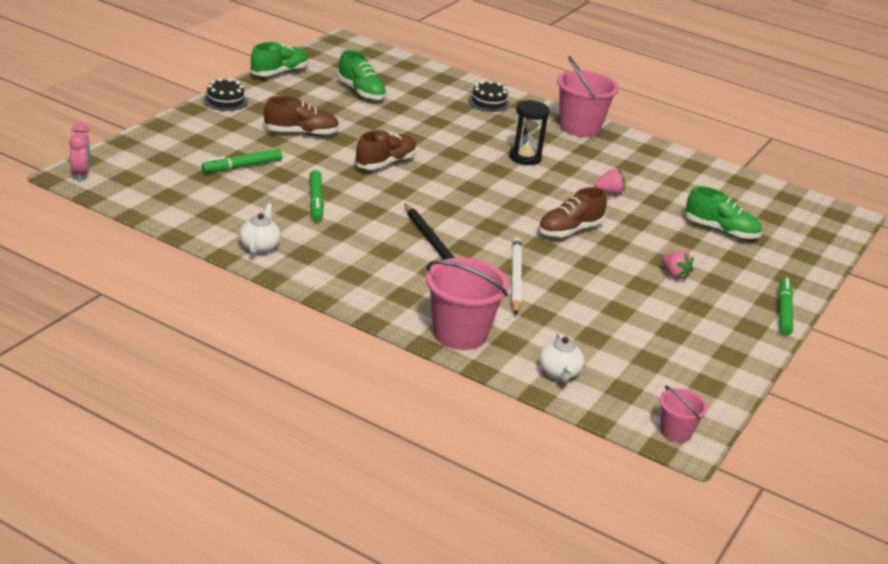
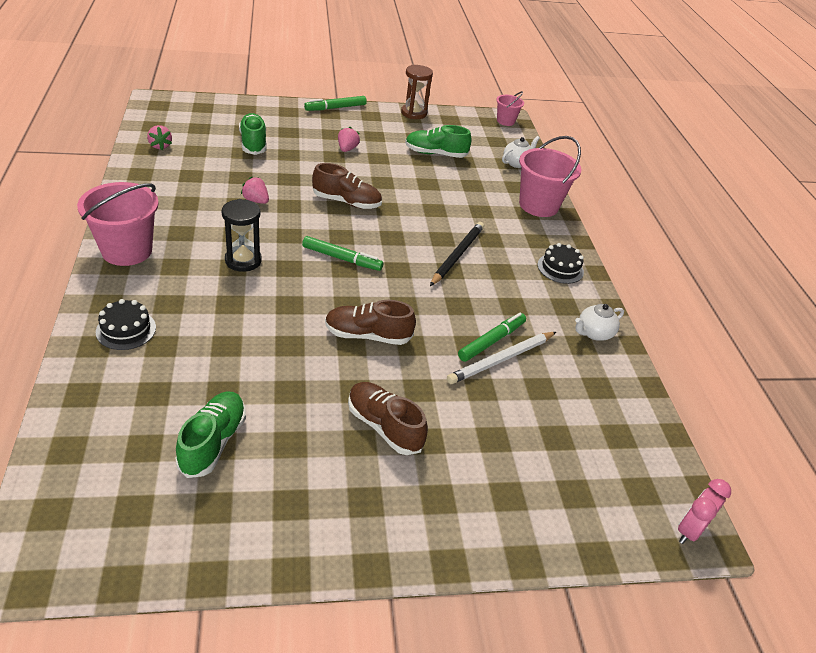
camera: 130 degrees left, 10 degrees up
green marker [202,149,282,173] -> green marker moved to [302,236,383,271]
black cake [203,78,248,111] -> black cake moved to [538,243,584,284]
green shoe [250,42,309,76] -> green shoe moved to [405,125,471,158]
white pencil [511,238,522,315] -> white pencil moved to [447,332,556,384]
none -> pink strawberry [147,125,172,150]
none -> brown hourglass [401,65,433,119]

